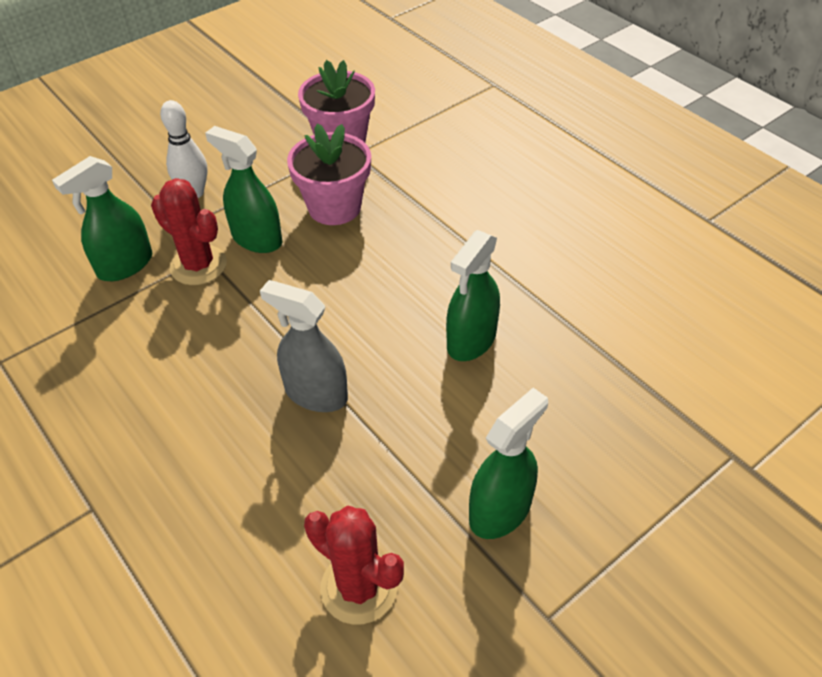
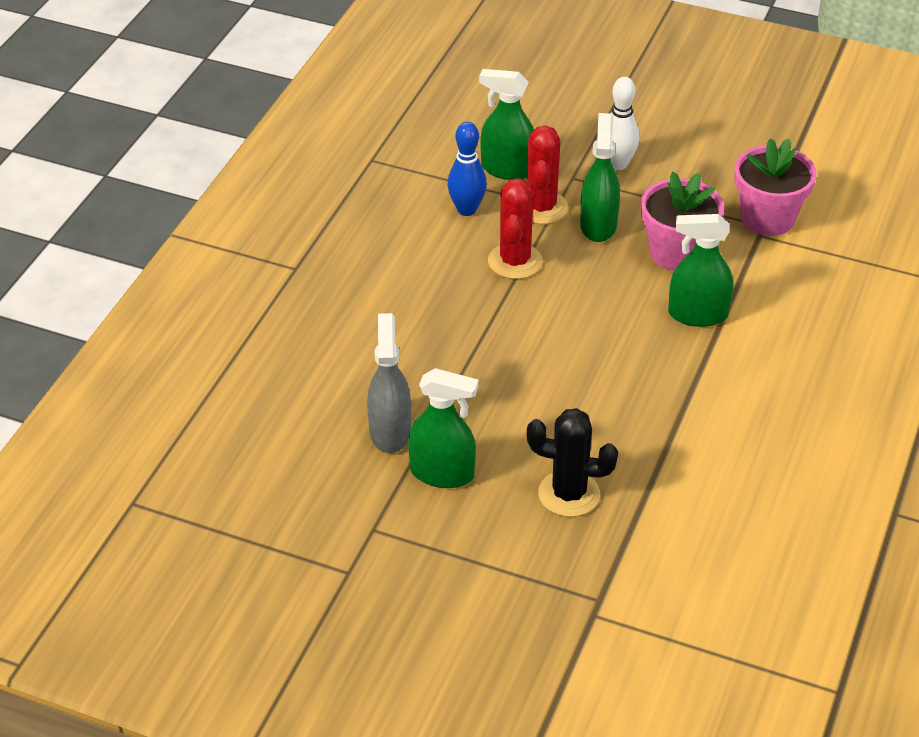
camera: 60 degrees right, 5 degrees down
grey spray bottle [260,280,348,412] -> grey spray bottle moved to [367,313,411,453]
red cactus [304,506,404,625] -> red cactus moved to [488,178,543,279]
green spray bottle [446,230,500,361] -> green spray bottle moved to [668,214,734,327]
none -> blue bowling pin [447,122,487,216]
none -> black cactus [527,408,618,517]

